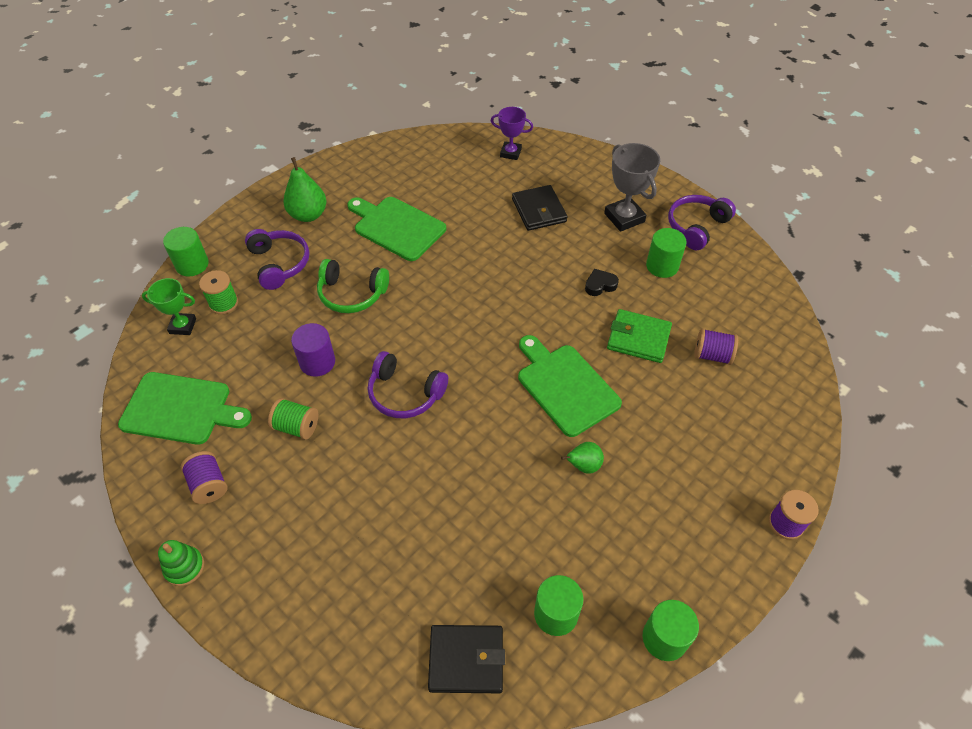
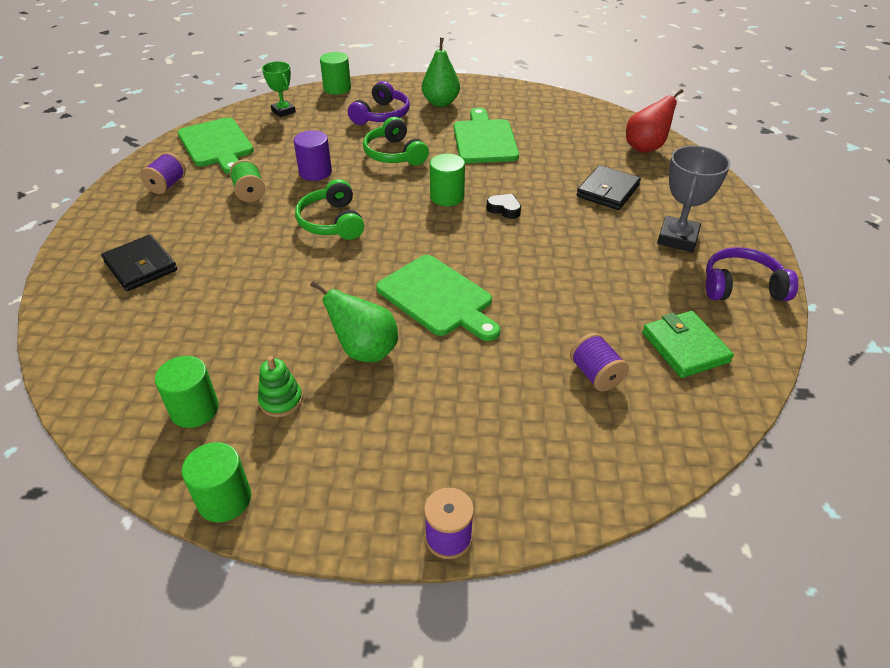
camera: 50 degrees right, 10 degrees down
green stacking toy [158,540,204,586] -> green stacking toy moved to [258,356,303,417]
green spool [199,270,238,314] -> none
purple headphones [368,351,448,418] -> green headphones [295,179,364,240]
black wallet [428,625,505,693] -> black wallet moved to [101,234,177,291]
purple trophy [491,107,533,160] -> red pear [626,89,683,153]
green cutting board [518,335,622,437] -> green cutting board turned 120 degrees clockwise [376,255,500,341]
green pear [561,442,604,474] -> green pear [310,281,398,362], size x1.68
black heart [585,269,619,296] -> black heart moved to [487,194,521,219]
green wallet [607,309,672,363] -> green wallet moved to [642,311,734,378]
green cylinder [646,228,687,278] -> green cylinder moved to [430,154,465,206]

